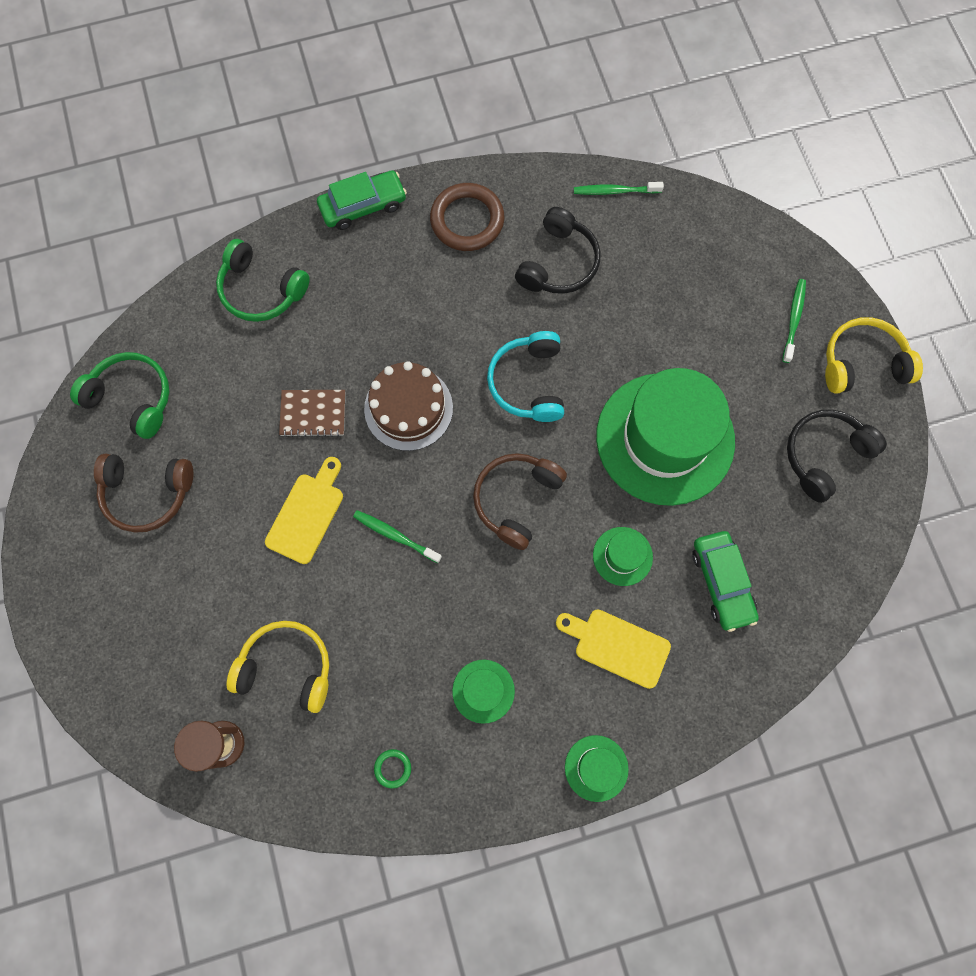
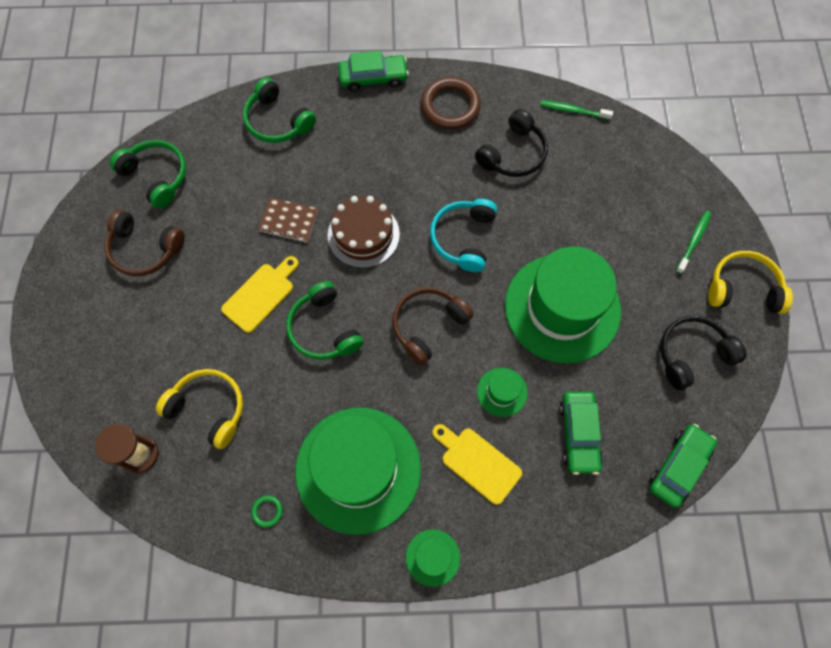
camera: 15 degrees right, 5 degrees down
green toothbrush [353,510,442,563] -> green headphones [286,281,364,360]
green hat [452,660,515,724] -> green hat [295,408,421,535], size x2.39
none -> green car [649,424,717,508]

